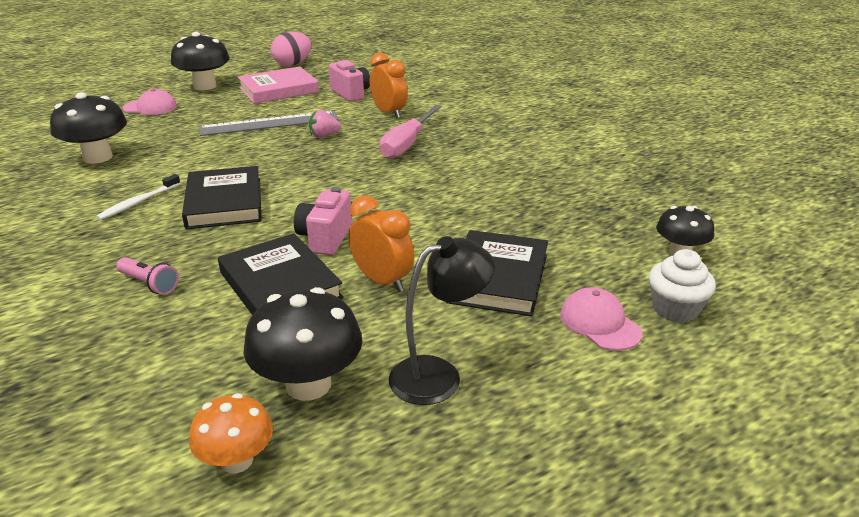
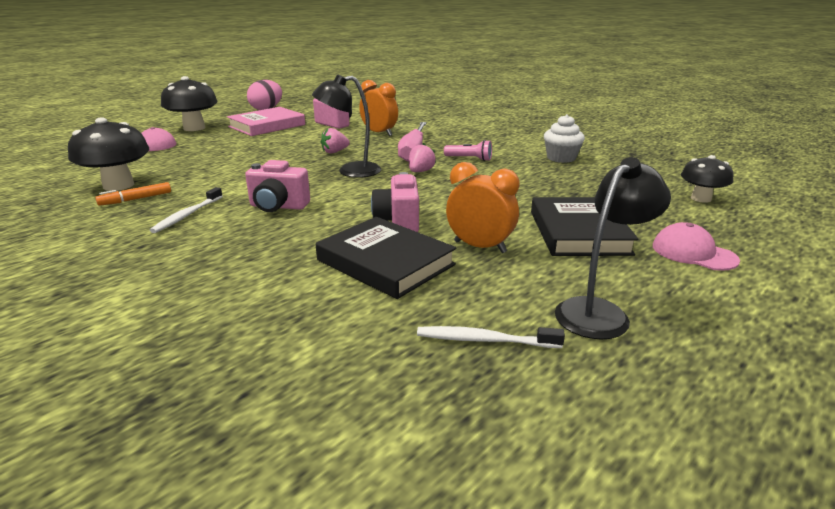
camera: 15 degrees left, 5 degrees down
pink flashlight [116,257,179,295] -> pink flashlight moved to [444,140,492,161]
black book [182,166,262,229] -> pink camera [245,160,310,212]
orange mushroom [189,393,273,473] -> none
grey ruler [199,111,338,136] -> none
black mushroom [243,287,362,401] -> white toothbrush [417,326,565,348]
white cupcake [649,249,716,323] -> white cupcake moved to [544,114,585,163]
none -> orange marker [95,182,171,206]
none -> black lamp [312,74,381,178]
none -> pink strawberry [409,143,436,172]

